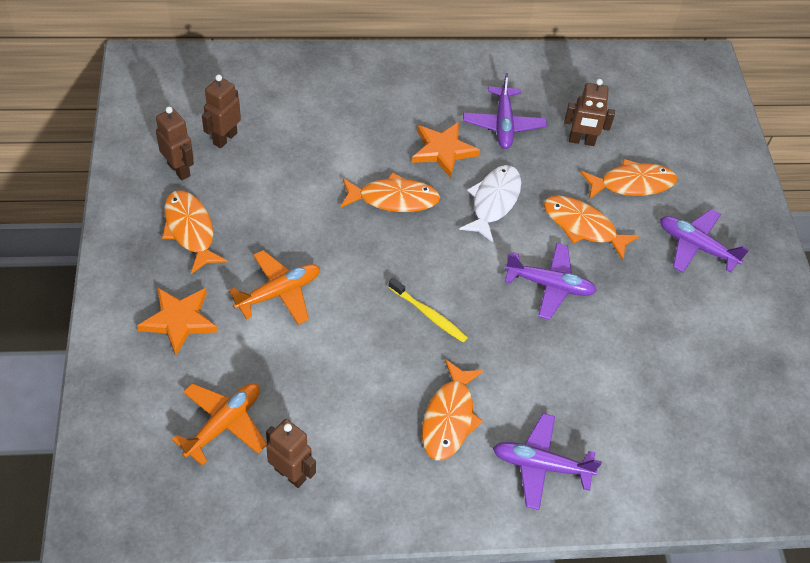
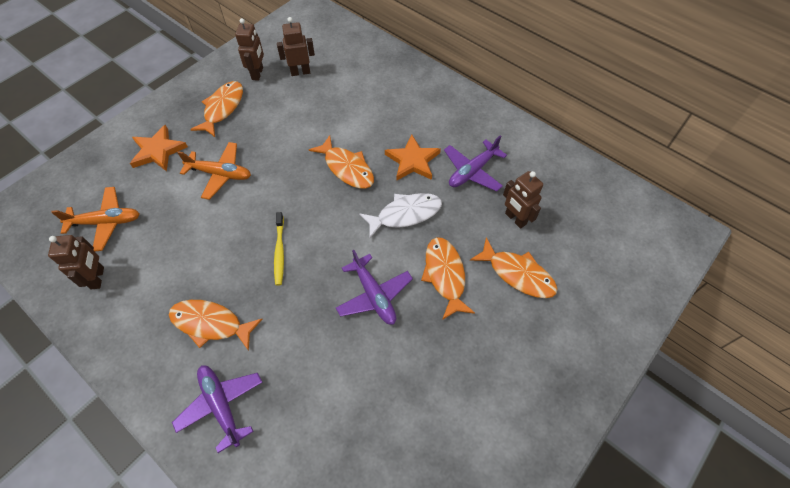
camera: 50 degrees right, 5 degrees up
orange fish [422,359,484,460] -> orange fish turned 45 degrees clockwise [169,300,263,351]
purple plane [660,209,749,273] -> none

